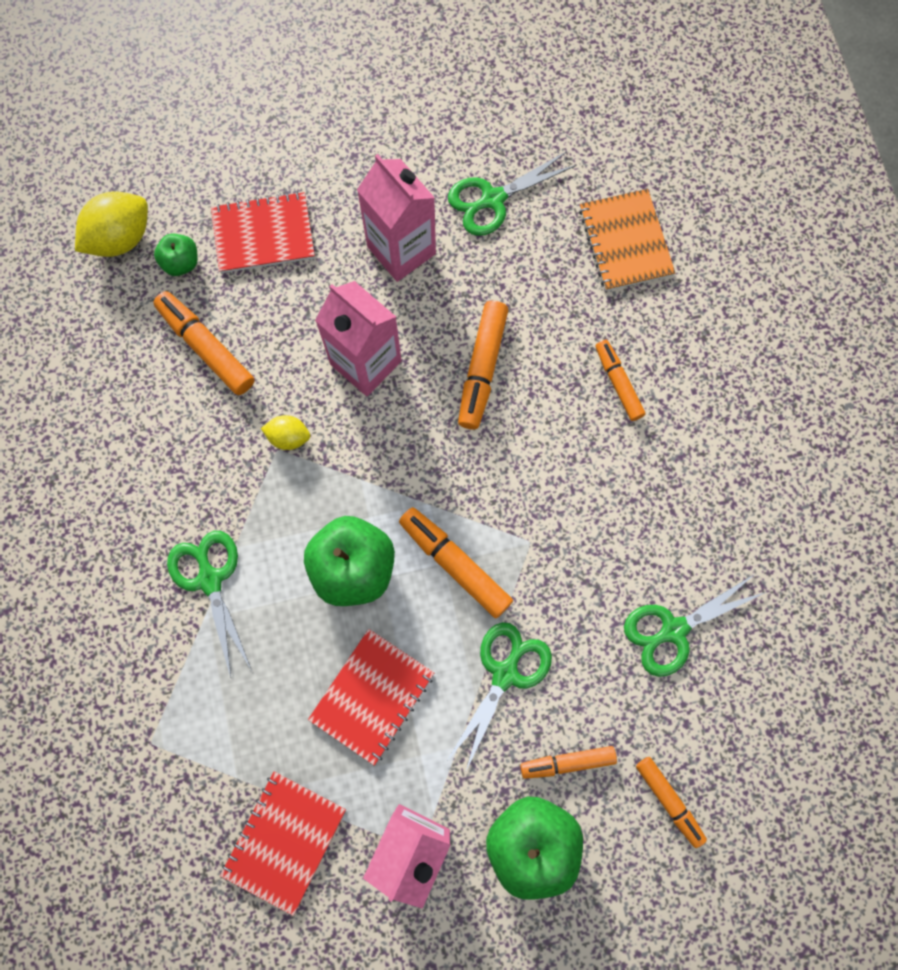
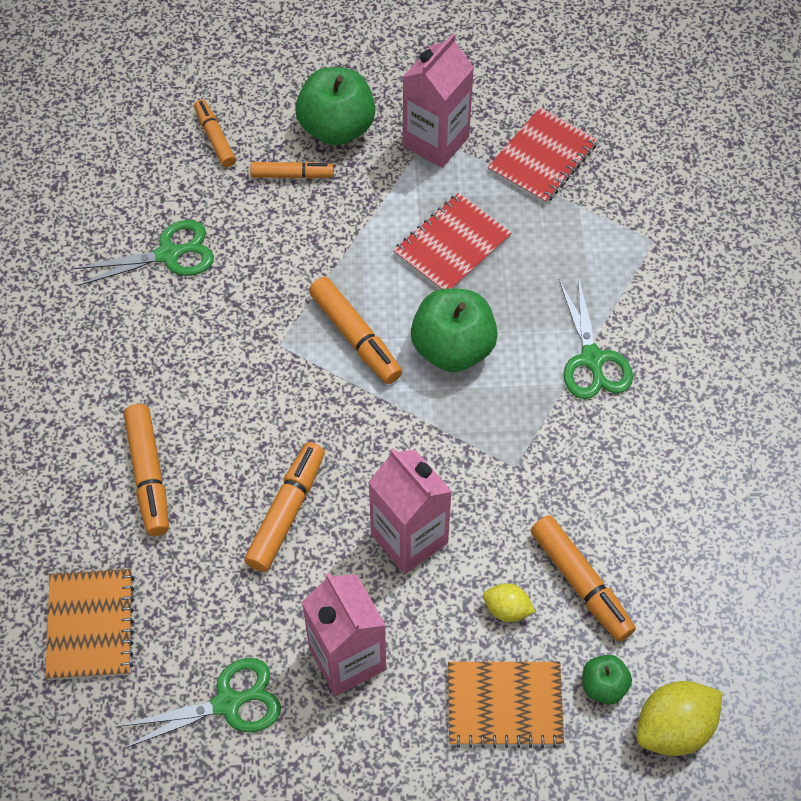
camera: 170 degrees left, 15 degrees down
red notebook [211,192,315,273] -> orange notebook [448,662,564,748]
yellow lemon [261,415,310,450] -> yellow lemon moved to [483,583,535,622]
green scissors [447,622,552,773] -> none
orange marker [595,340,646,421] -> orange marker [124,404,169,536], size x1.52

